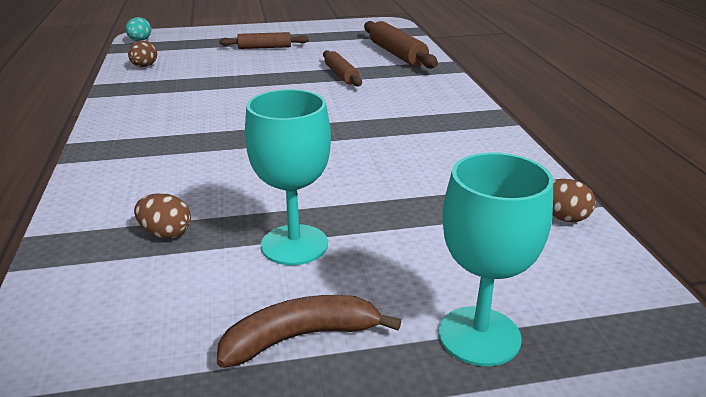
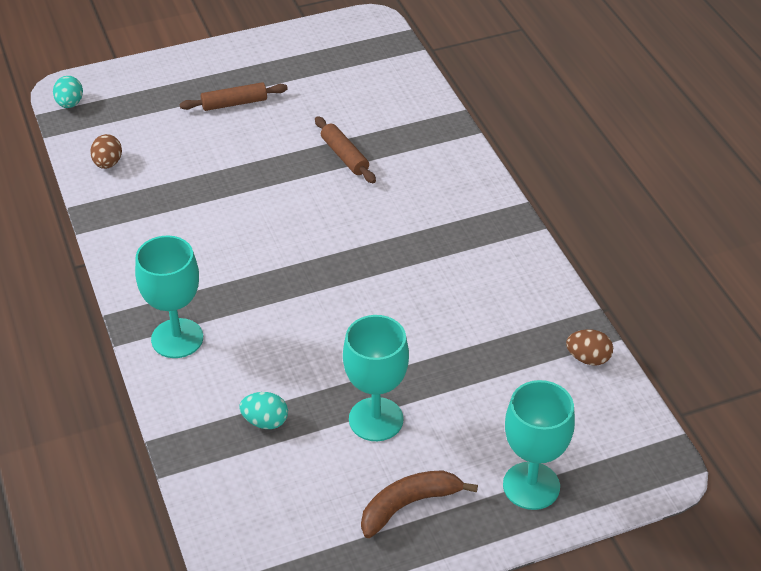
camera: 10 degrees left, 15 degrees up
brown egg [134,193,191,239] -> turquoise egg [239,392,288,429]
brown rolling pin [364,21,438,69] -> none
none -> turquoise goblet [135,235,203,358]

